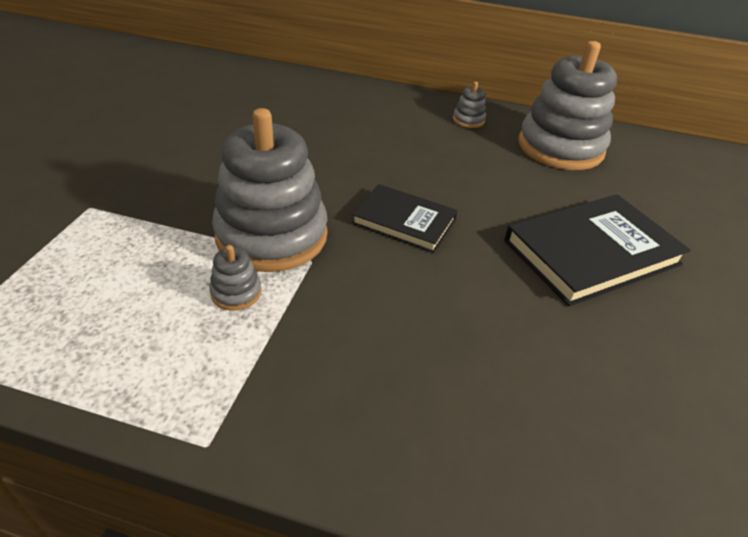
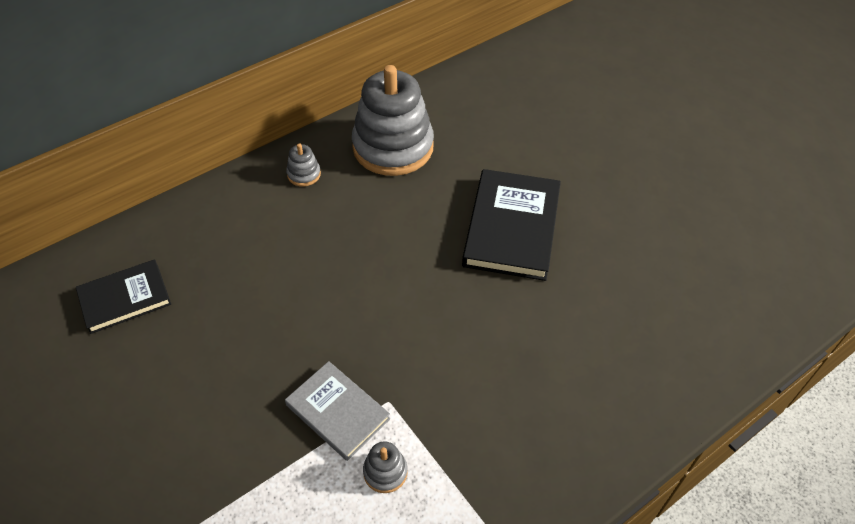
camera: 50 degrees left, 10 degrees up
grey stacking toy [212,108,327,272] -> grey book [285,361,390,461]
black book [352,184,458,253] -> black book moved to [76,259,171,334]

